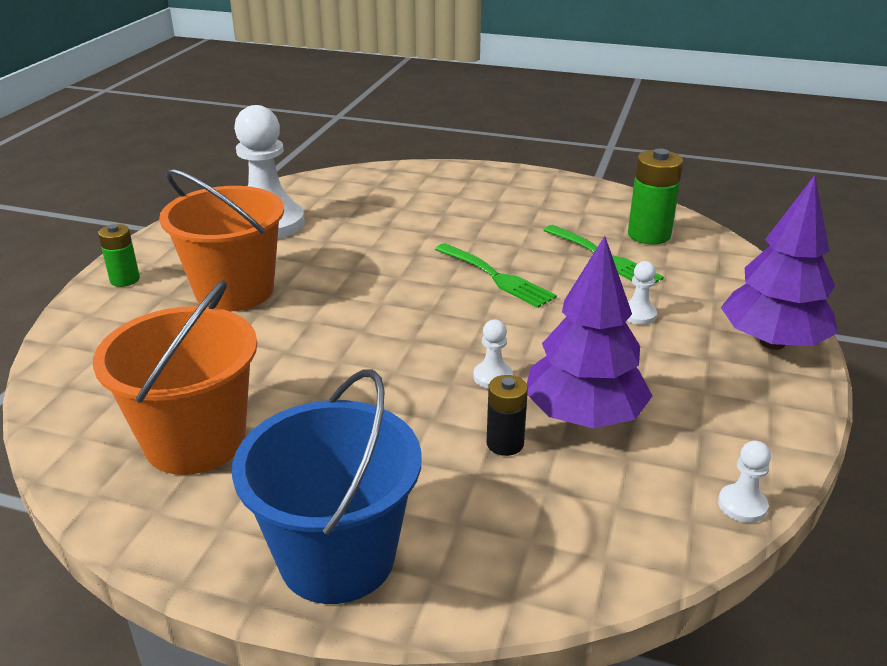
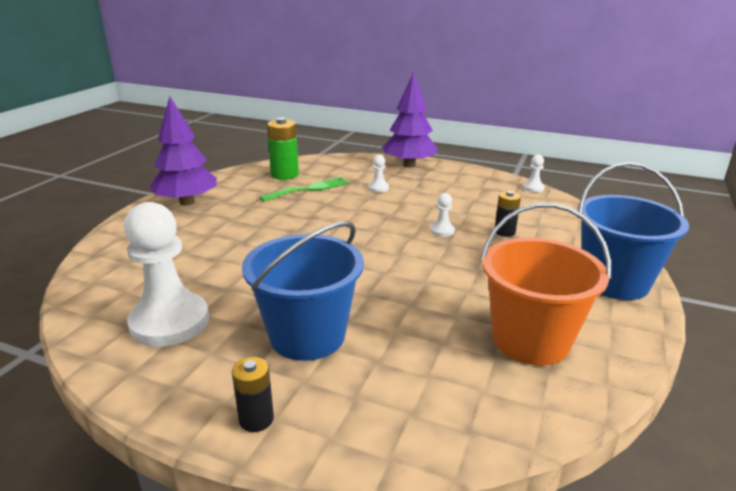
camera: 85 degrees left, 5 degrees down
green battery [98,224,140,287] -> black battery [232,357,274,432]
orange bucket [159,169,284,312] -> blue bucket [242,221,364,361]
green fork [435,243,557,308] -> none
purple tree [527,236,653,428] -> purple tree moved to [150,96,217,205]

